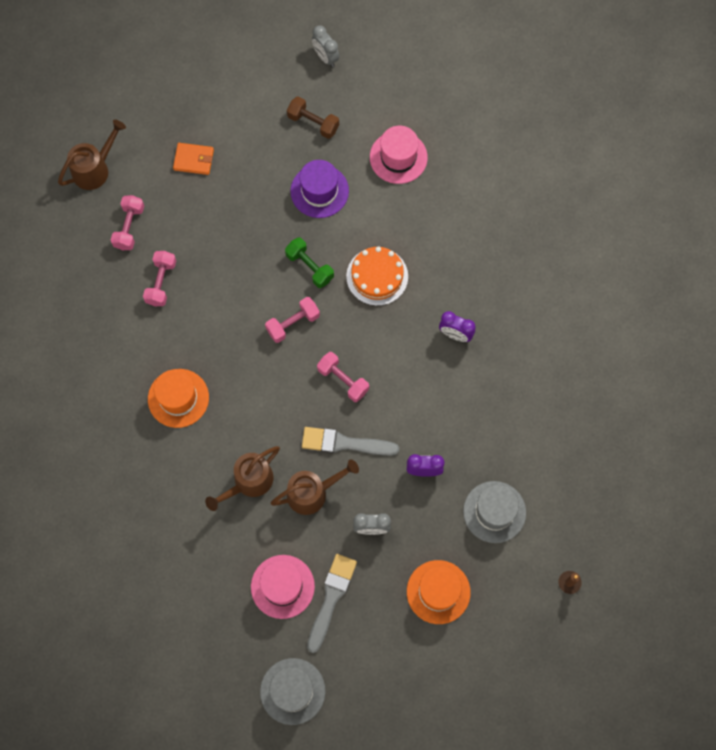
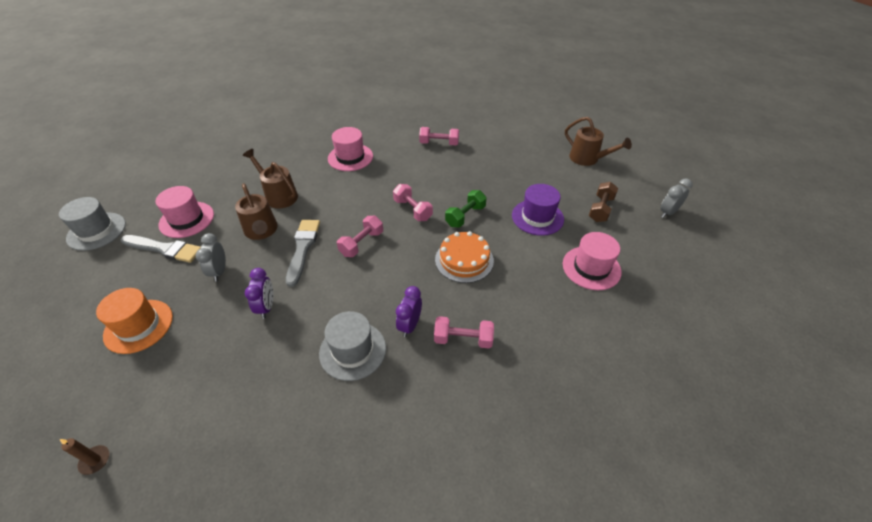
camera: 85 degrees right, 25 degrees down
brown watering can [58,120,126,190] -> brown watering can moved to [565,117,632,166]
pink dumbbell [111,195,144,250] -> pink dumbbell moved to [434,316,494,349]
orange hat [148,369,209,428] -> pink hat [328,127,373,171]
orange wallet [173,143,214,175] -> none
grey hat [463,481,526,543] -> grey hat moved to [319,311,386,381]

